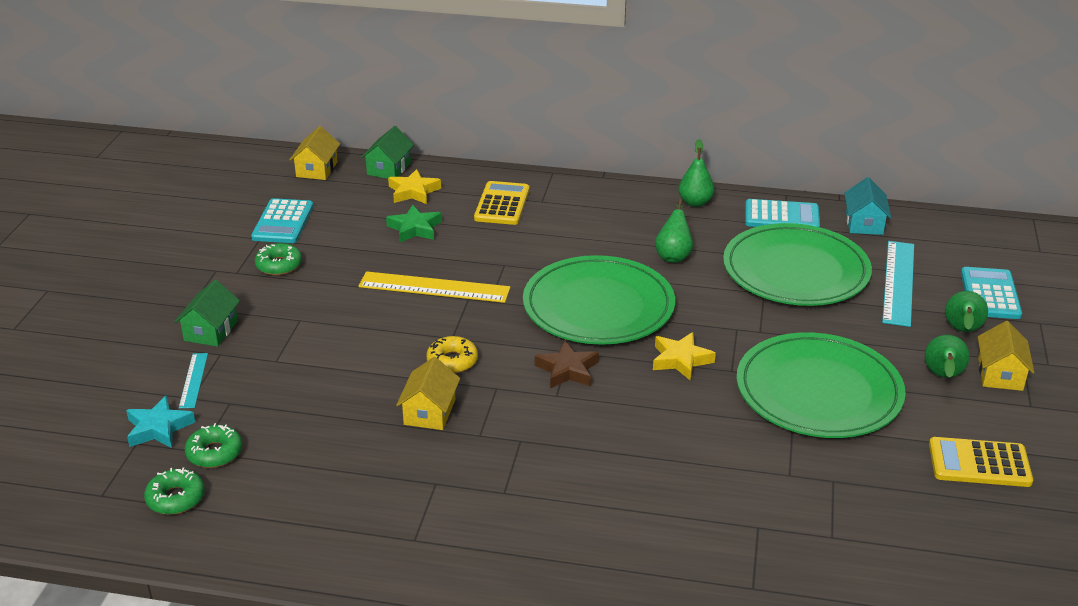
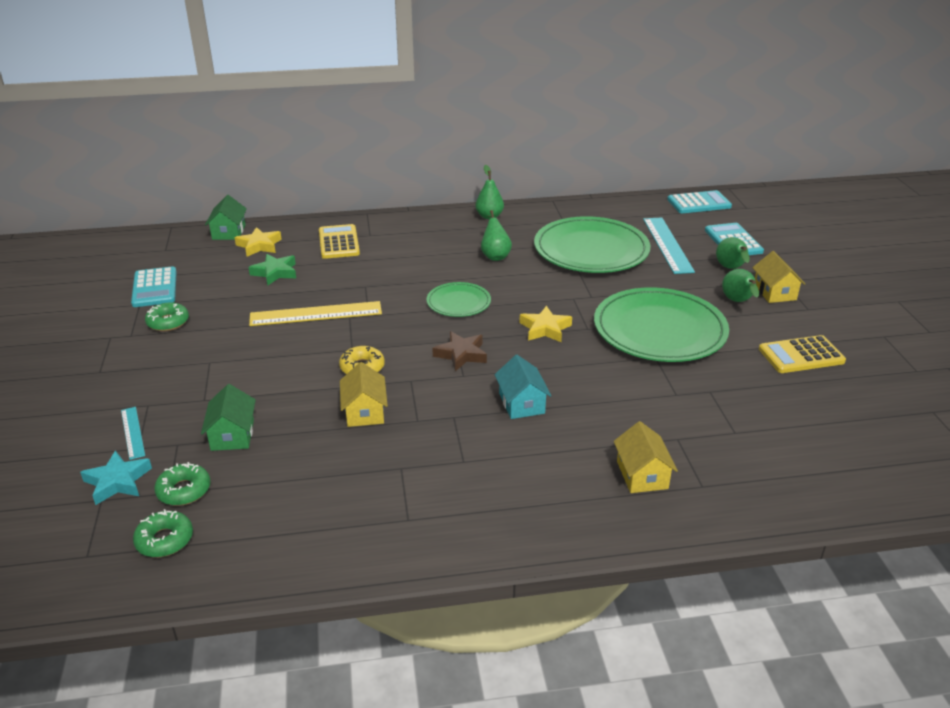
camera: 20 degrees left, 0 degrees up
green house [174,280,240,347] -> green house moved to [201,384,256,451]
yellow house [289,126,340,180] -> yellow house moved to [614,421,678,493]
green plate [523,255,675,345] -> green plate [426,282,491,317], size x0.51
turquoise calculator [745,199,820,227] -> turquoise calculator moved to [667,190,732,213]
turquoise house [844,177,891,235] -> turquoise house moved to [495,355,551,419]

